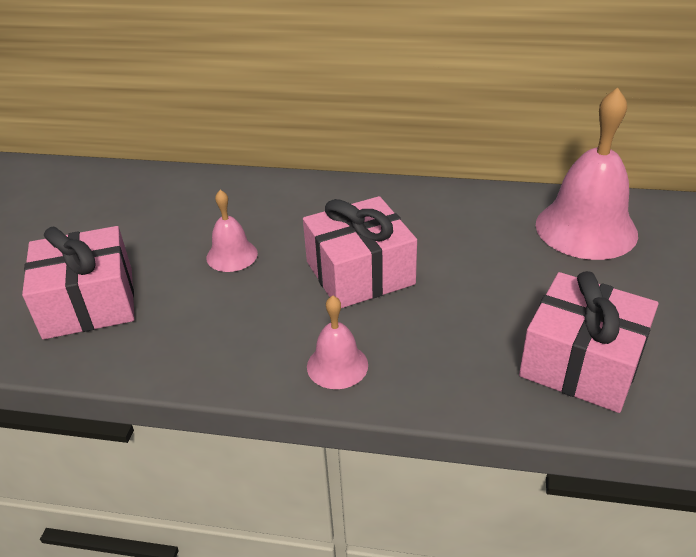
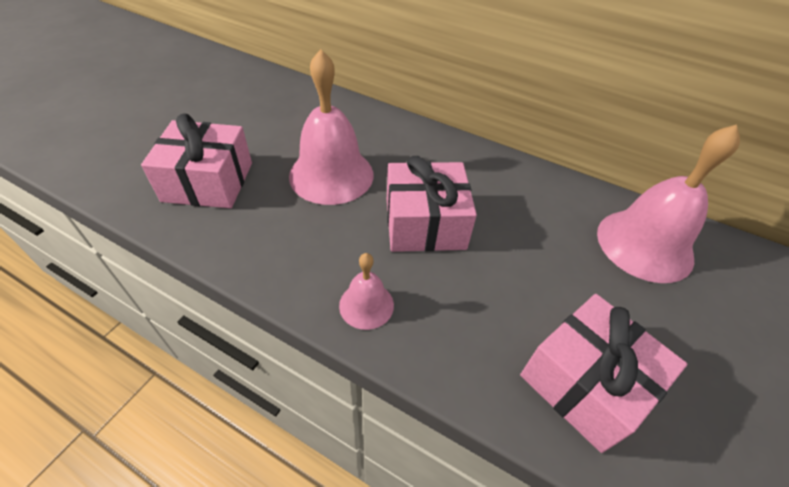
camera: 15 degrees right, 10 degrees up
pink bell [207,190,258,272] -> pink bell [289,49,373,205], size x1.96

